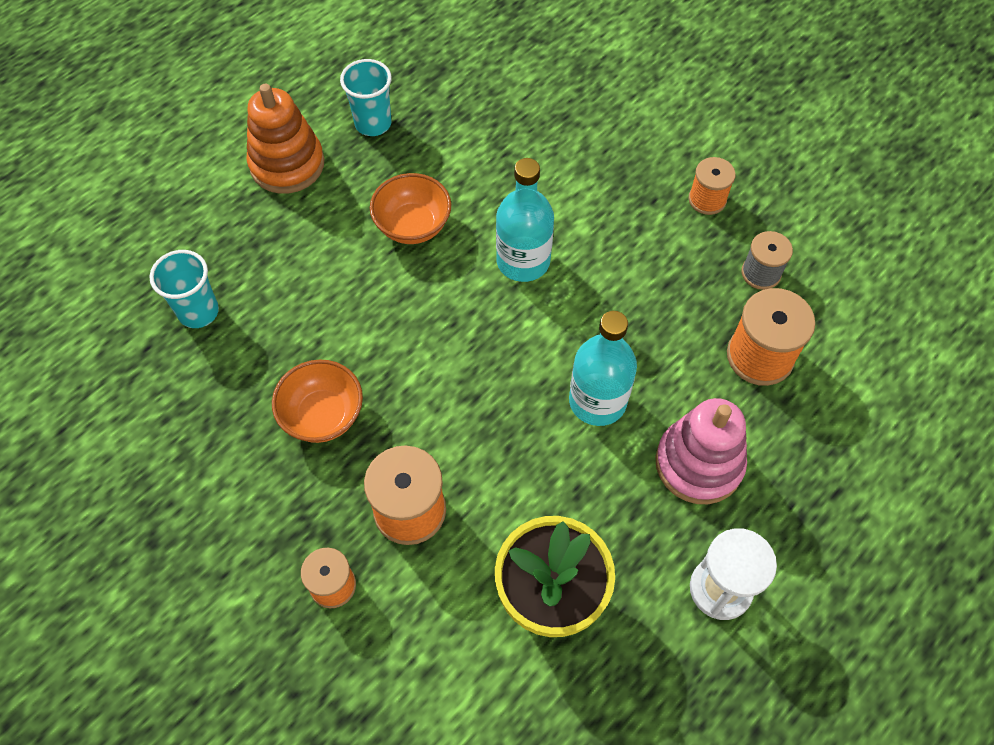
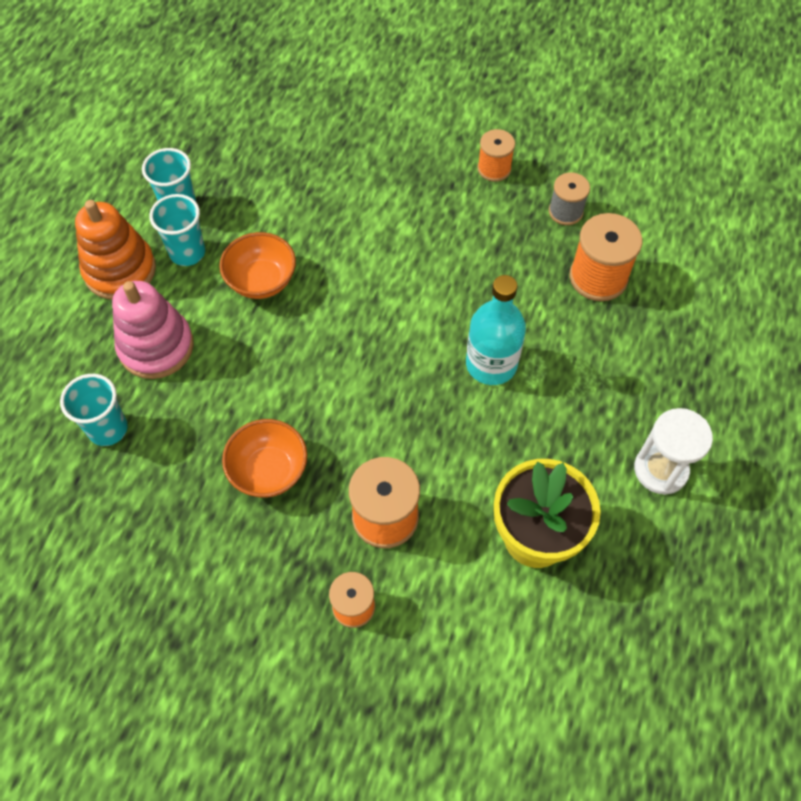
camera: 25 degrees left, 0 degrees up
turquoise bottle [496,158,554,282] -> none
pink stacking toy [655,398,747,504] -> pink stacking toy moved to [112,281,194,379]
none -> turquoise cup [149,194,205,266]

